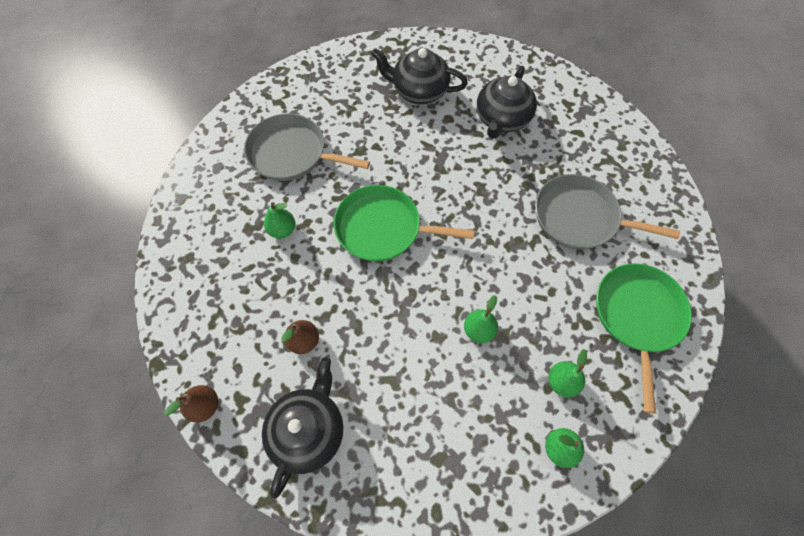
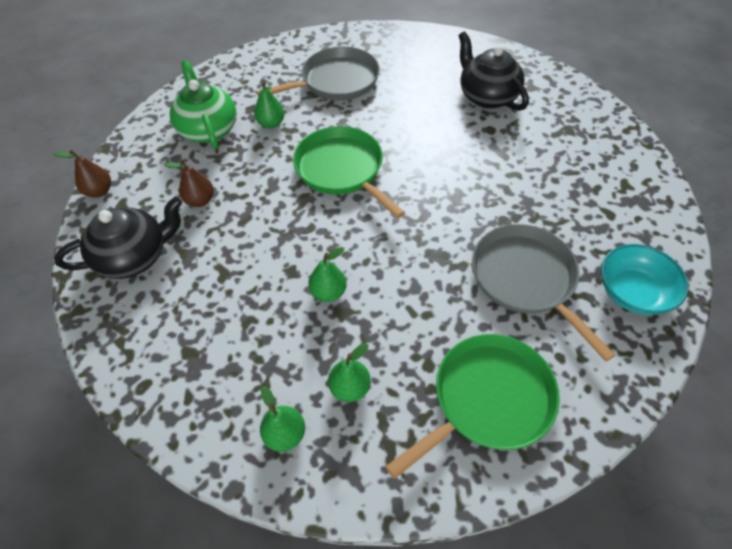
camera: 45 degrees right, 10 degrees down
grey pan [244,114,370,181] -> grey pan turned 90 degrees clockwise [257,47,380,101]
black teapot [477,66,537,139] -> none
none -> green teapot [170,60,237,149]
none -> turquoise bowl [601,244,688,315]

